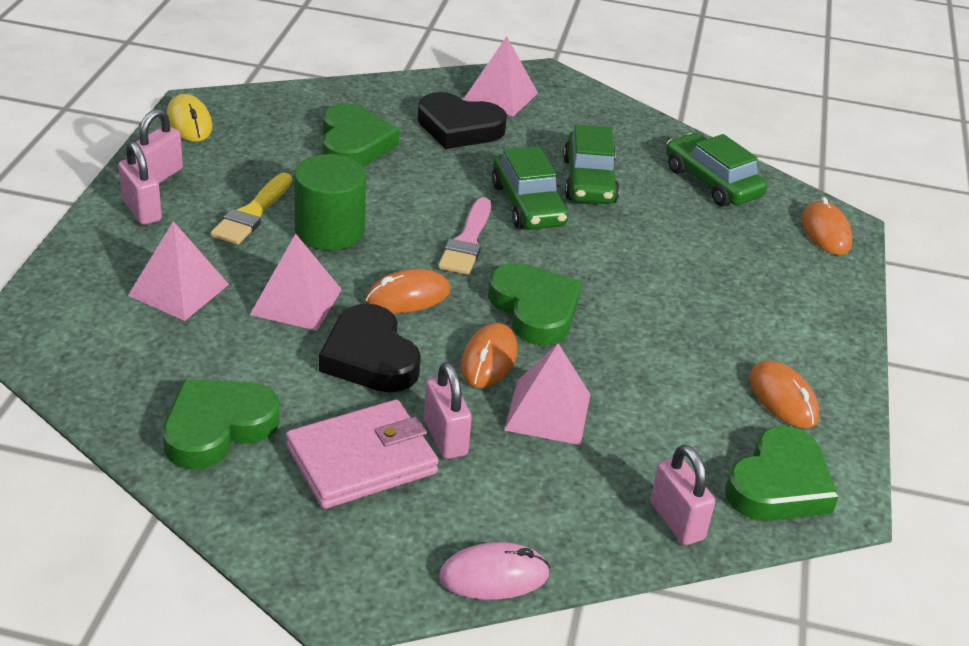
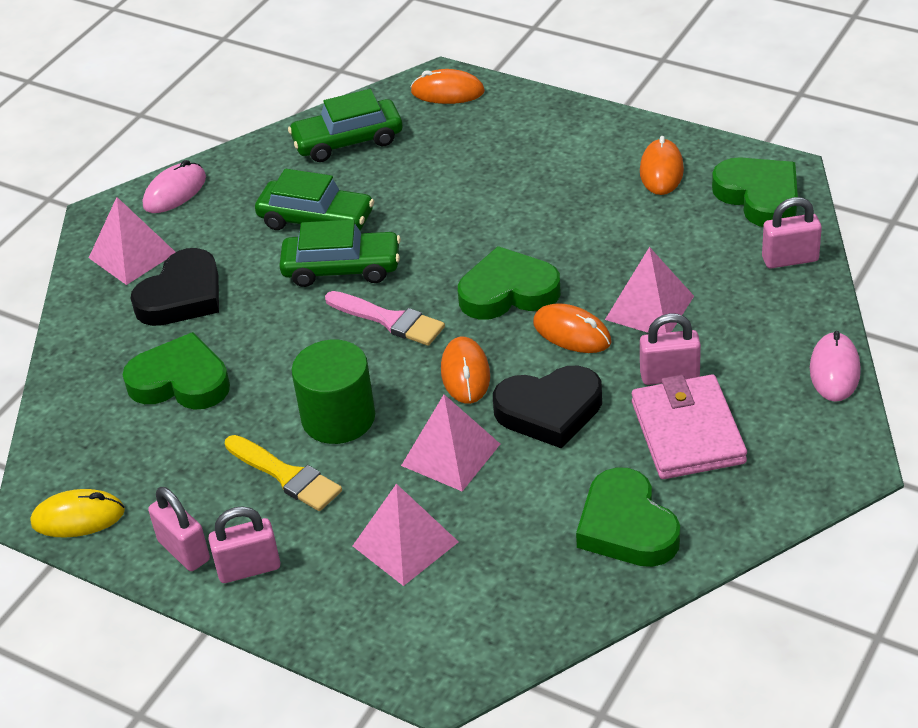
camera: 65 degrees left, 5 degrees up
orange mouse [749,361,819,428] -> orange mouse turned 75 degrees counterclockwise [640,136,684,195]
none -> pink mouse [143,160,206,213]

